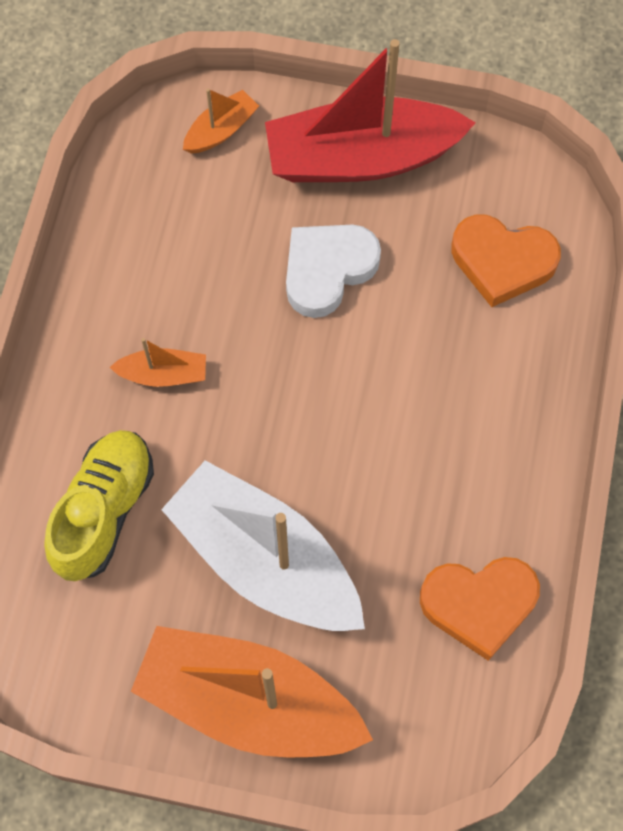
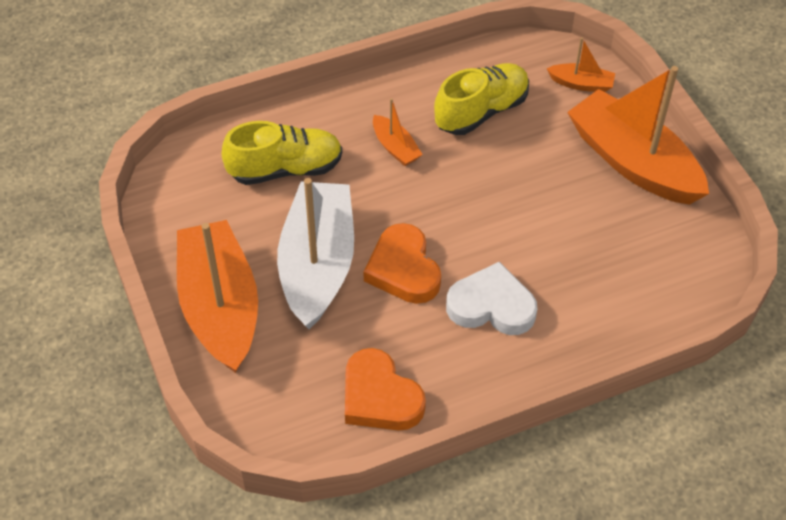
camera: 55 degrees right, 15 degrees down
red boat [265,39,476,182] -> orange boat [567,66,709,205]
white heart [286,224,381,318] -> white heart moved to [446,261,537,335]
orange heart [451,214,561,307] -> orange heart moved to [364,223,441,304]
none -> yellow shoe [434,63,529,135]

